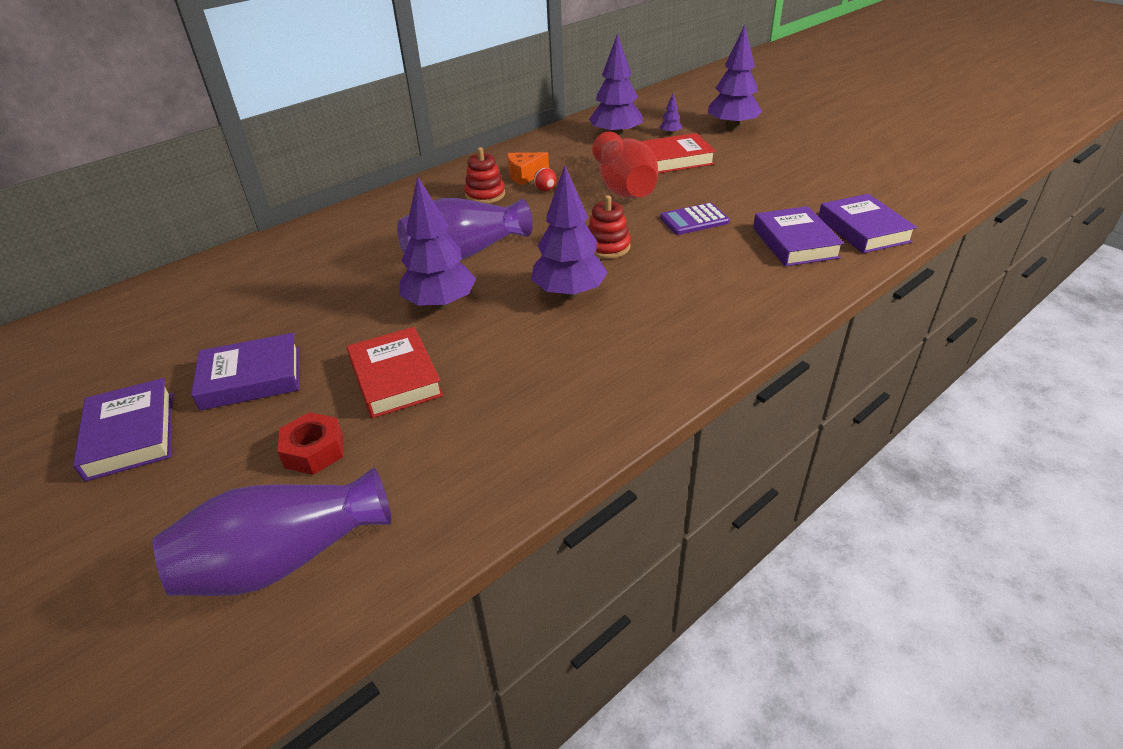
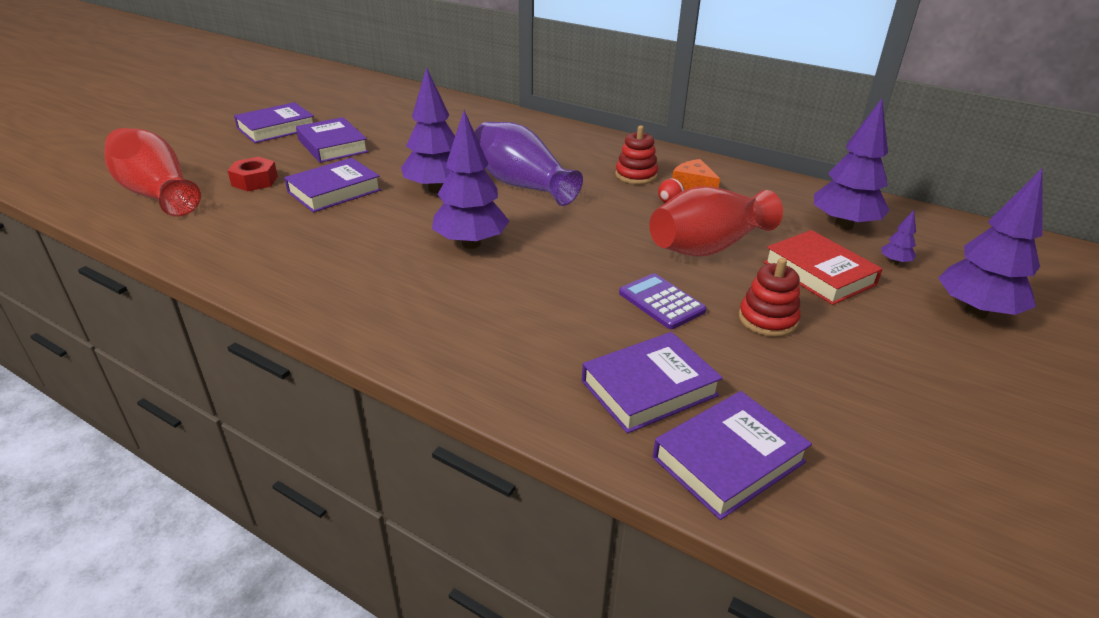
camera: 70 degrees right, 5 degrees down
purple vase [152,467,391,596] -> red vase [104,128,201,217]
red book [347,327,443,418] -> purple book [284,158,381,212]
red stacking toy [588,195,631,259] -> red stacking toy moved to [739,258,800,337]

